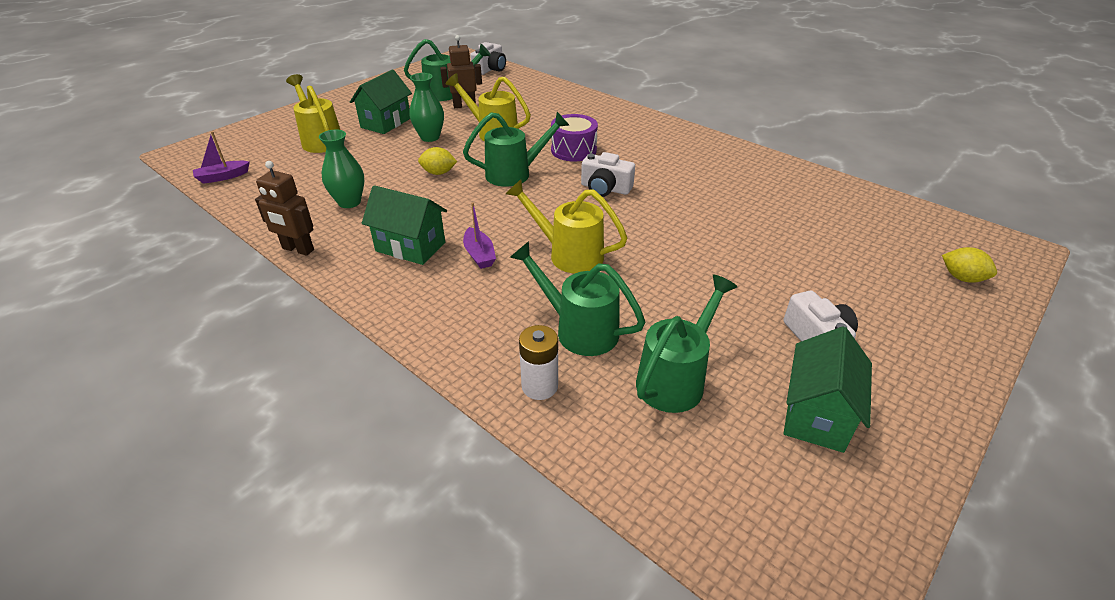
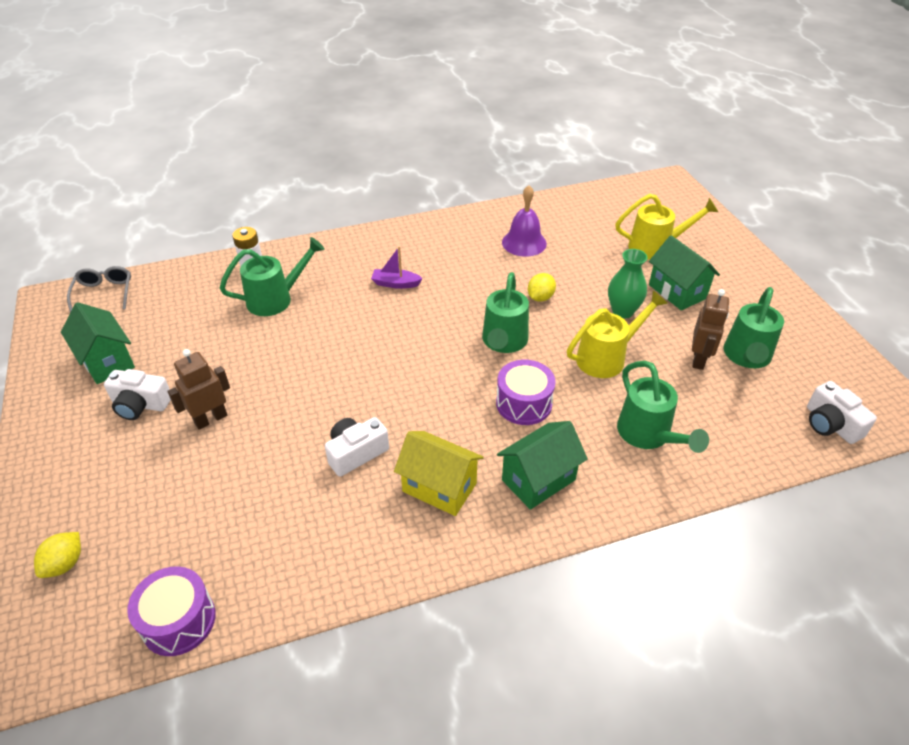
camera: 120 degrees right, 5 degrees up
purple boat [193,131,250,184] -> none
brown robot [255,161,314,256] -> brown robot moved to [168,349,230,430]
green vase [319,130,364,208] -> purple bell [502,185,547,257]
green house [362,185,447,265] -> green house moved to [497,421,588,510]
yellow watering can [506,179,627,274] -> none
white camera [581,152,635,197] -> white camera moved to [325,417,389,477]
green watering can [636,274,737,413] -> green watering can moved to [617,361,709,453]
yellow lemon [942,247,997,283] -> yellow lemon turned 45 degrees counterclockwise [34,532,81,578]
none -> grey glasses [67,266,131,312]
none -> purple drum [127,566,216,656]
none -> yellow house [394,431,484,516]

